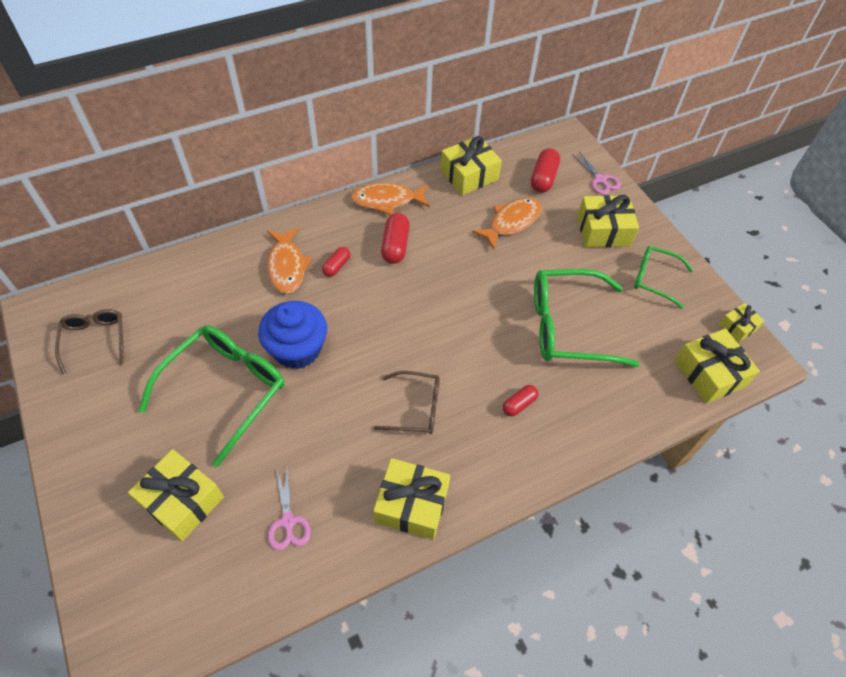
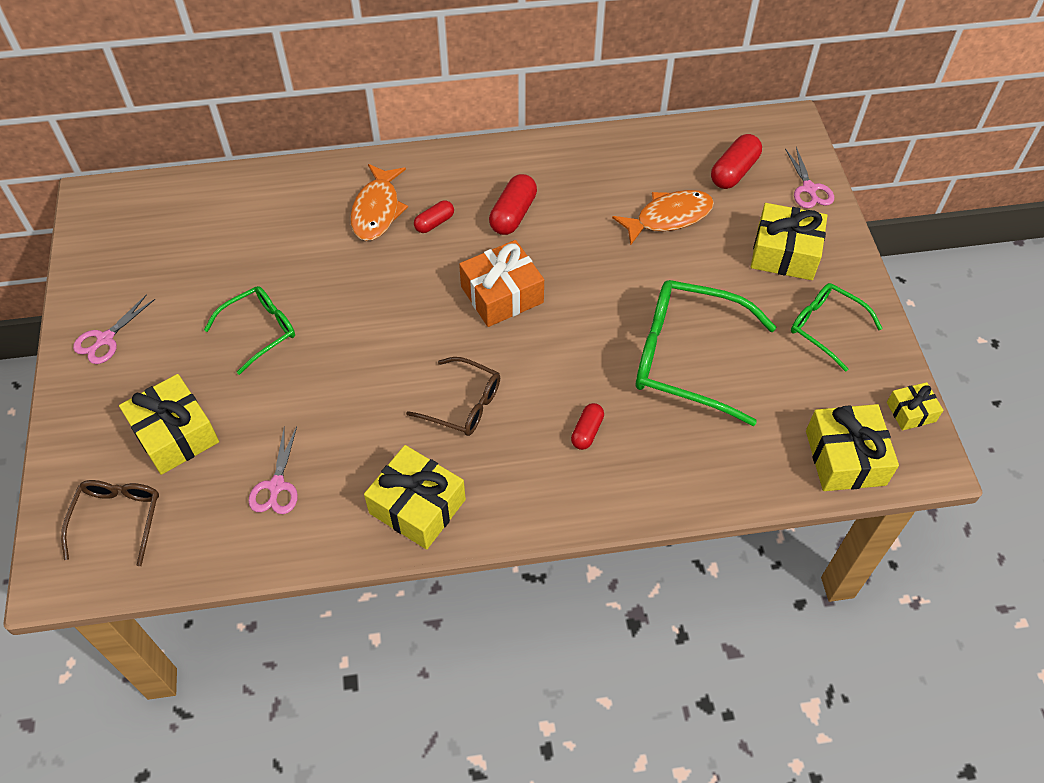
camera: 20 degrees right, 0 degrees up
brown glasses [55,309,124,375] -> brown glasses moved to [61,480,159,566]
green glasses [139,325,285,467] -> green glasses [204,286,295,375], size x0.57
blue cupcake [258,301,327,369] -> none
orange fish [351,183,430,215] -> none
yellow gift [440,136,502,195] -> none
red capsule [503,385,538,416] -> red capsule turned 45 degrees counterclockwise [571,403,604,450]
none -> pink scissors [73,294,155,364]
none -> orange gift [459,240,544,327]

